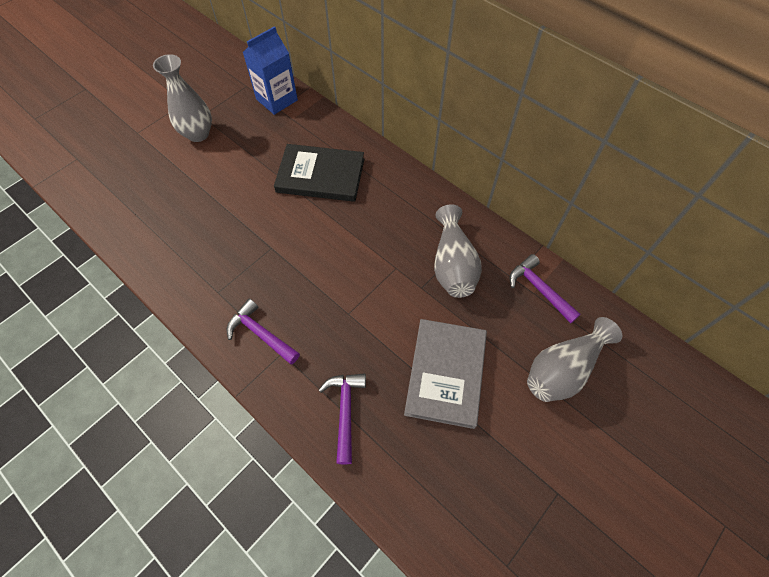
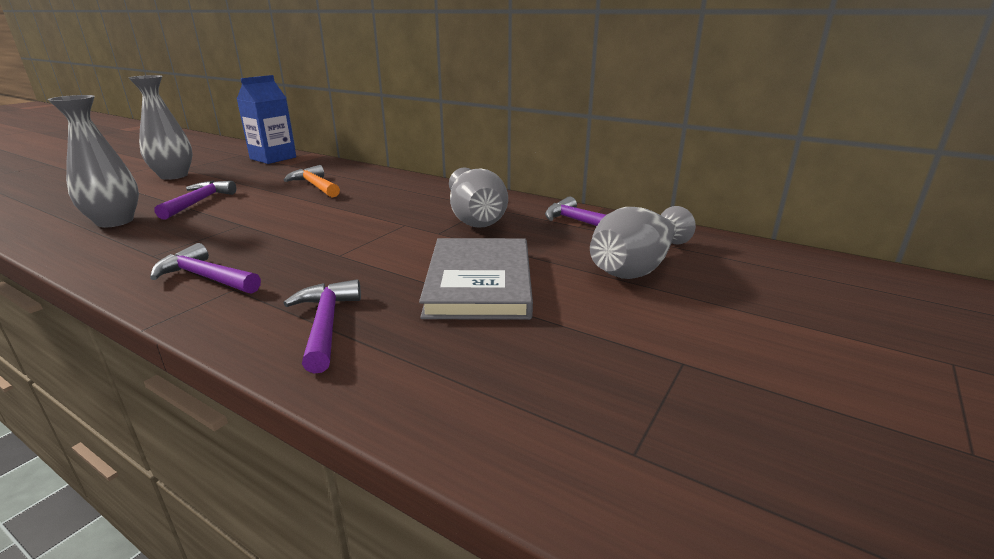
camera: 10 degrees left, 35 degrees down
black book [274,144,364,202] -> orange hammer [284,165,340,197]
none -> grey vase [48,95,139,227]
none -> purple hammer [155,181,236,220]

